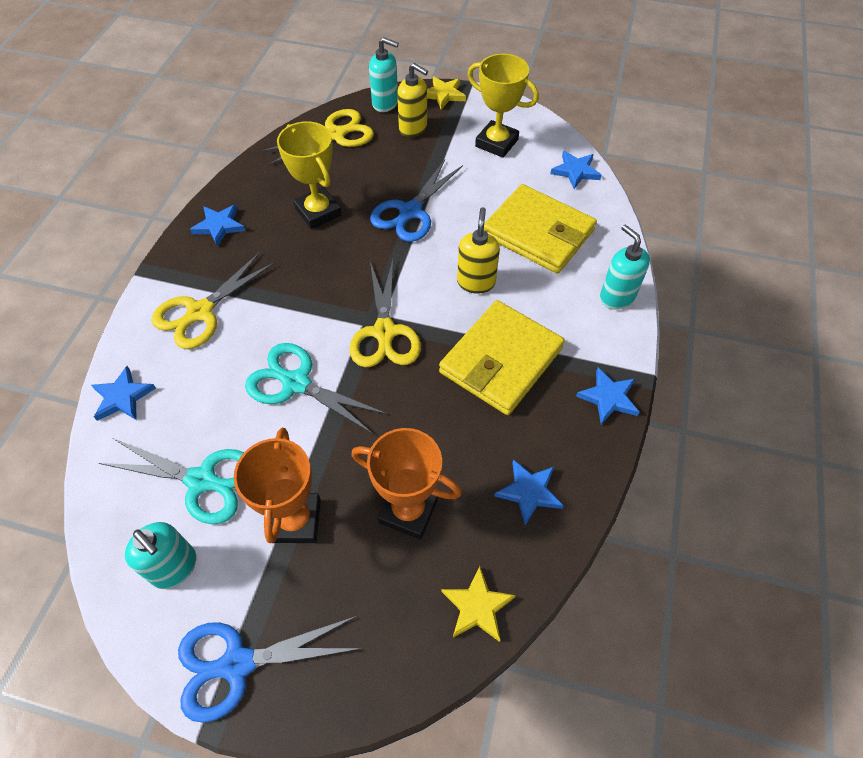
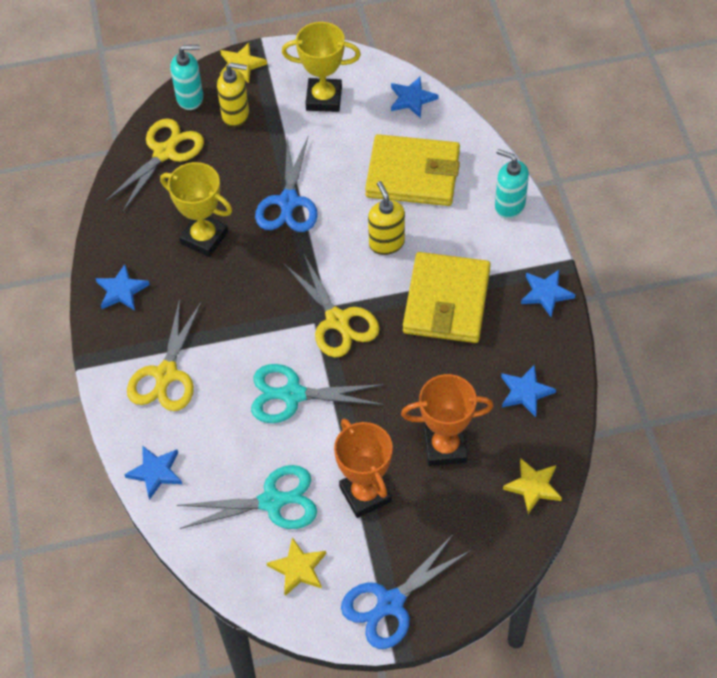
camera: 25 degrees left, 0 degrees up
turquoise soap dispenser [125,522,196,589] -> yellow star [267,537,326,596]

